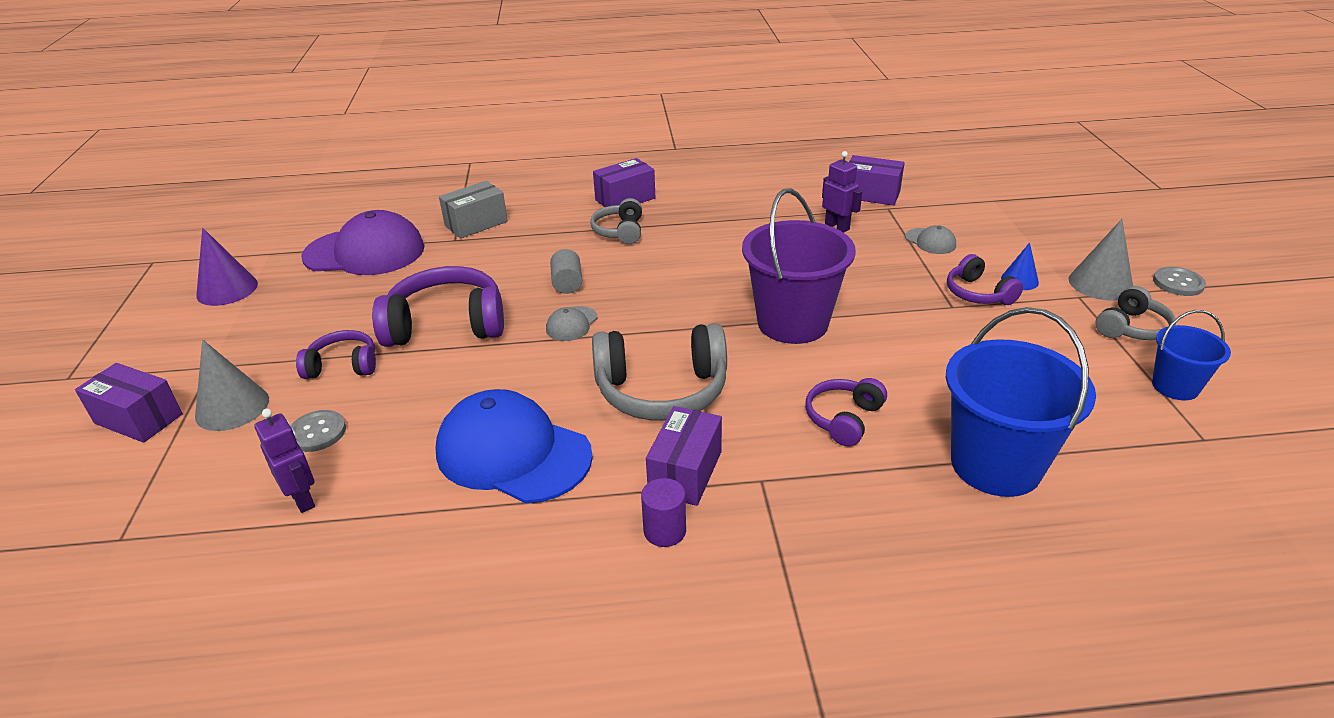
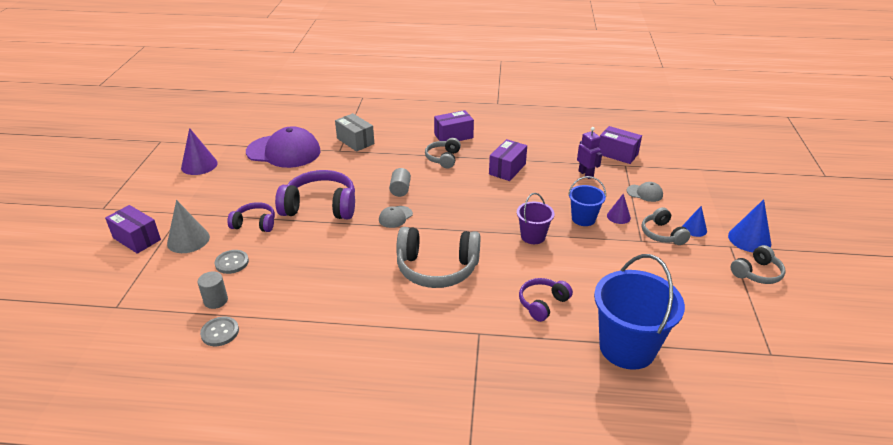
camera: 10 degrees right, 0 degrees up
purple robot [254,409,315,513] -> grey cylinder [197,271,228,309]
blue cap [436,389,593,503] -> none
grey box [439,181,508,239] -> grey box turned 75 degrees clockwise [335,113,374,152]
purple cylinder [641,478,686,547] -> none
purple box [646,406,722,506] -> purple box moved to [489,139,527,181]
purple bucket [742,188,856,344] -> purple bucket [517,193,554,244], size x0.54
grey cap [905,225,956,254] -> grey cap turned 45 degrees counterclockwise [627,182,663,202]
purple headphones [947,254,1023,305] -> grey headphones [642,207,690,245]
grey cone [1069,219,1133,300] -> blue cone [728,199,771,252]
blue bucket [1152,310,1231,400] -> blue bucket moved to [568,176,606,226]
grey button [1153,267,1206,296] -> grey button moved to [200,317,239,346]
none -> purple cone [607,194,631,224]

